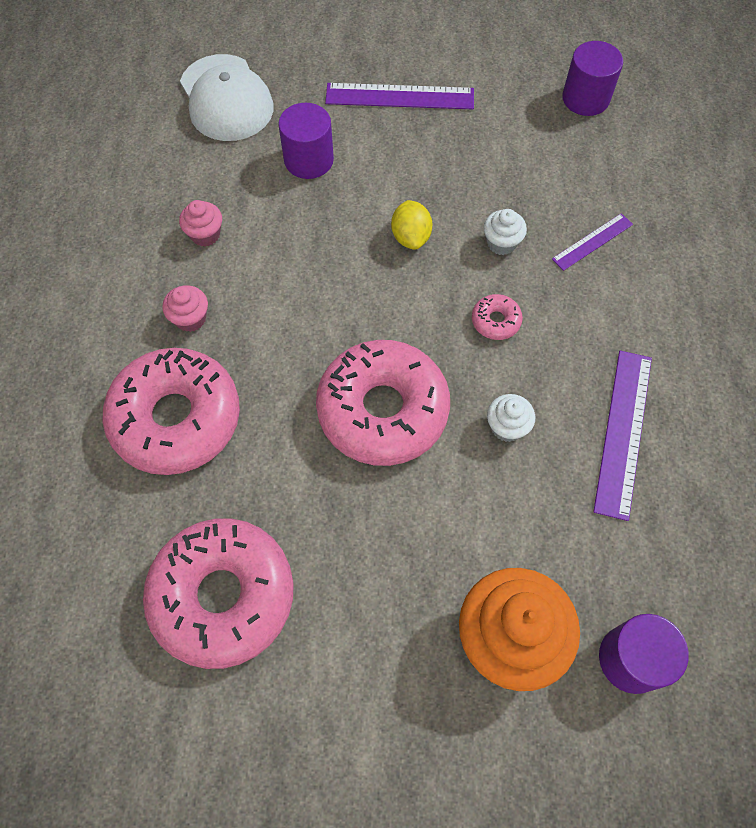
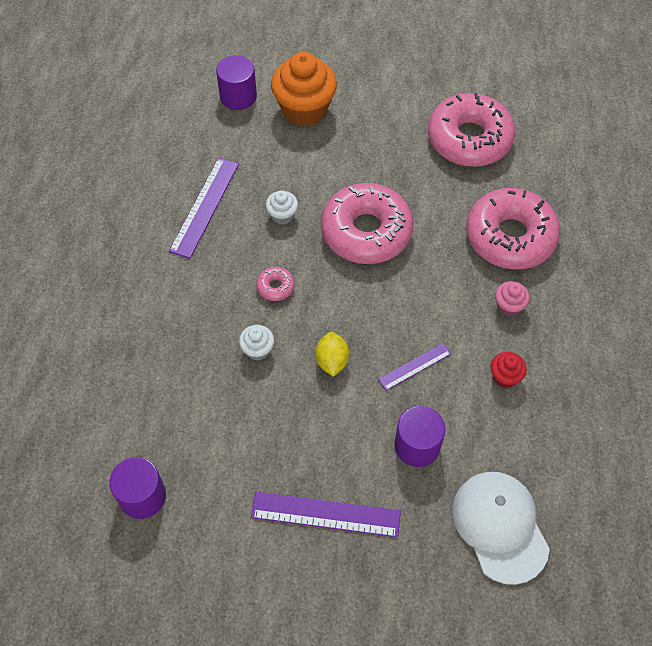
camera: 175 degrees left, 5 degrees down
pink cupcake [179,200,222,246] -> red cupcake [491,352,527,388]
purple ruler [552,213,633,271] -> purple ruler moved to [378,343,451,391]

